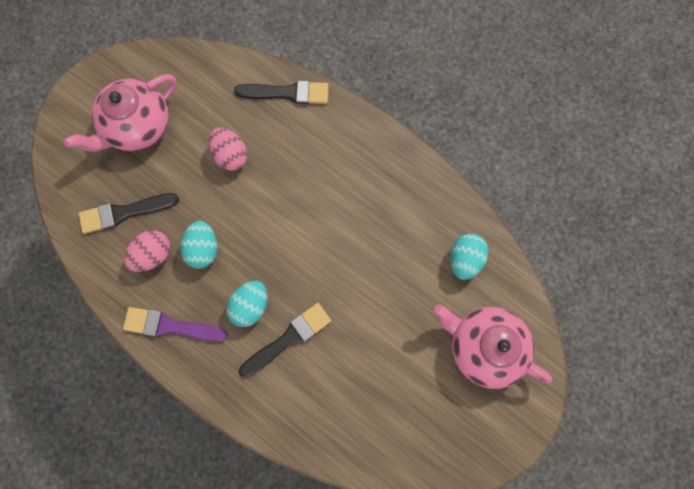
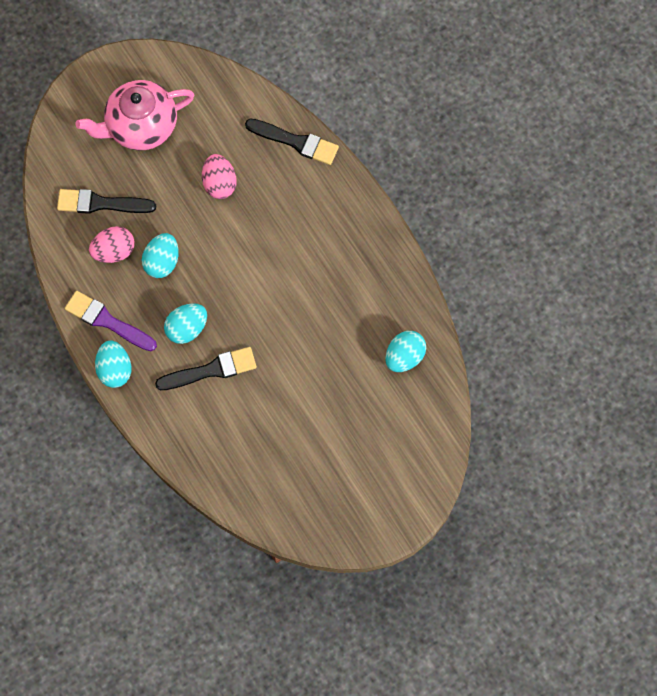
camera: 20 degrees right, 5 degrees down
pink teapot [434,305,552,389] -> none
none -> turquoise egg [95,341,132,388]

